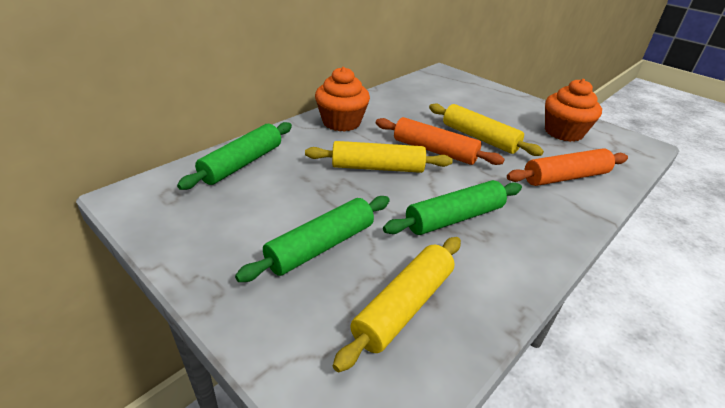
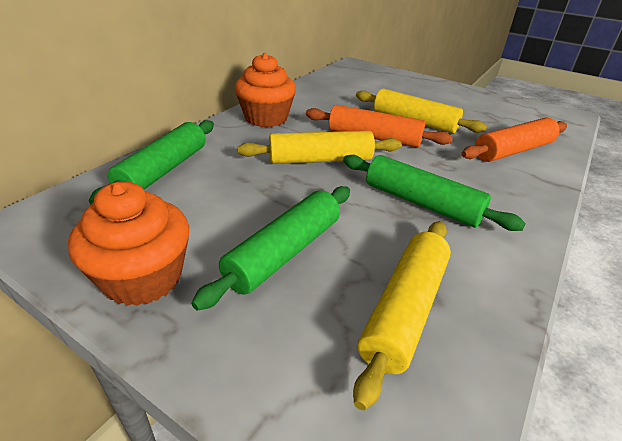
camera: 10 degrees left, 0 degrees up
green rolling pin [383,180,522,235] -> green rolling pin turned 75 degrees clockwise [343,155,526,231]
orange cupcake [545,79,602,142] -> orange cupcake moved to [68,181,189,306]

